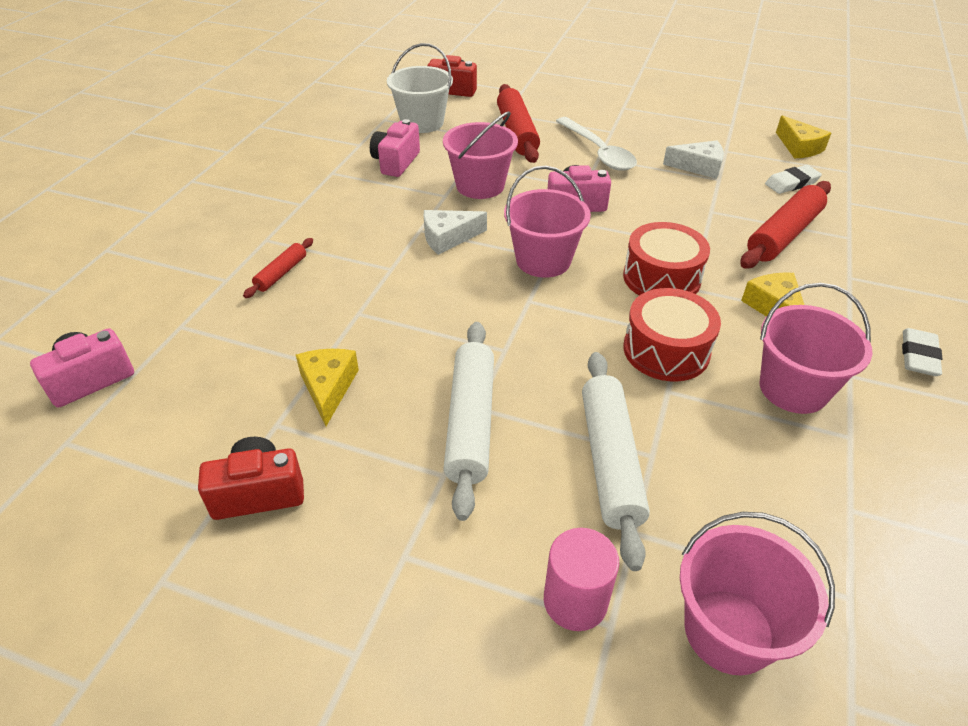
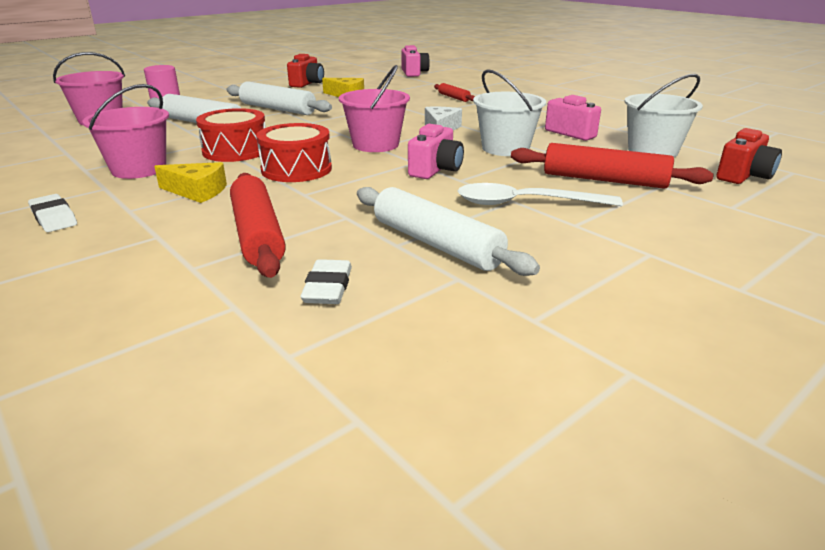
camera: 120 degrees right, 15 degrees down
pink bucket [443,111,518,199] -> white bucket [473,69,546,156]
white cheese [663,140,724,179] -> white rolling pin [357,187,540,276]
yellow cheese [776,115,831,159] -> none

